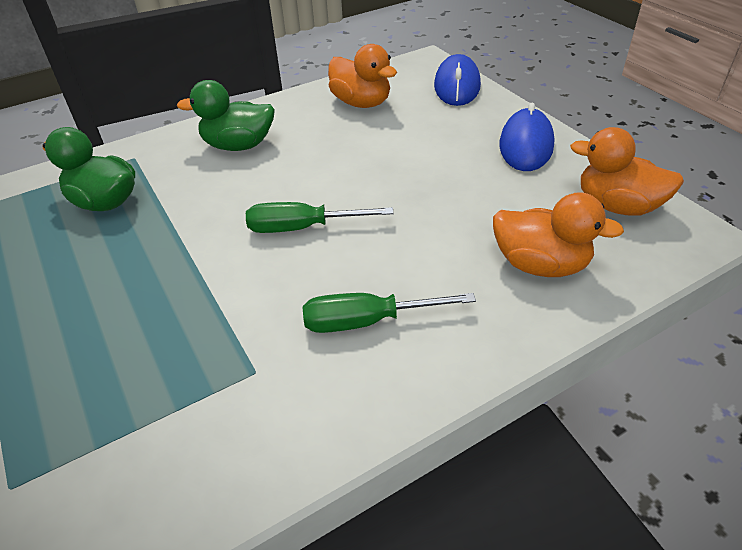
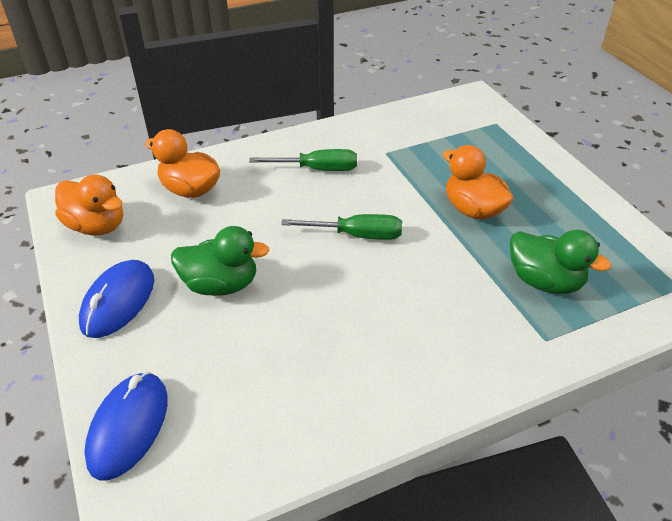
camera: 175 degrees left, 0 degrees up
green duck [177,80,275,151] -> green duck moved to [171,226,270,296]
orange duck [328,44,397,108] -> orange duck moved to [443,145,514,220]

